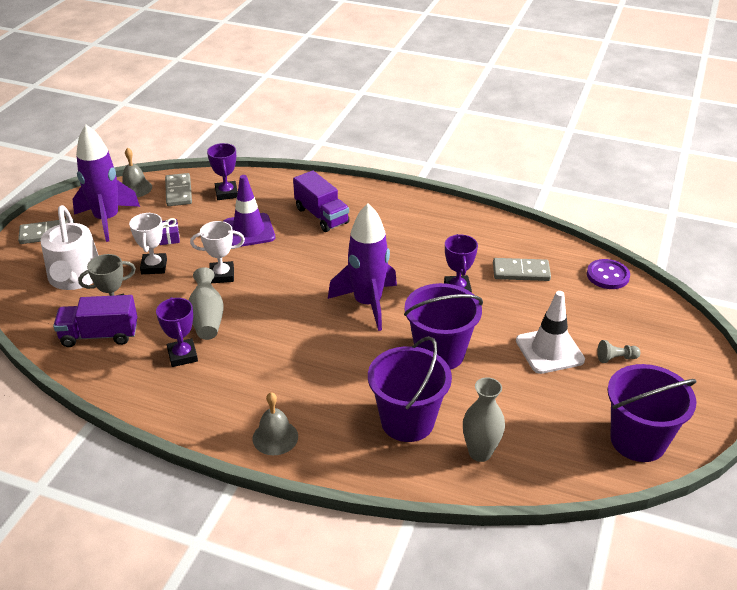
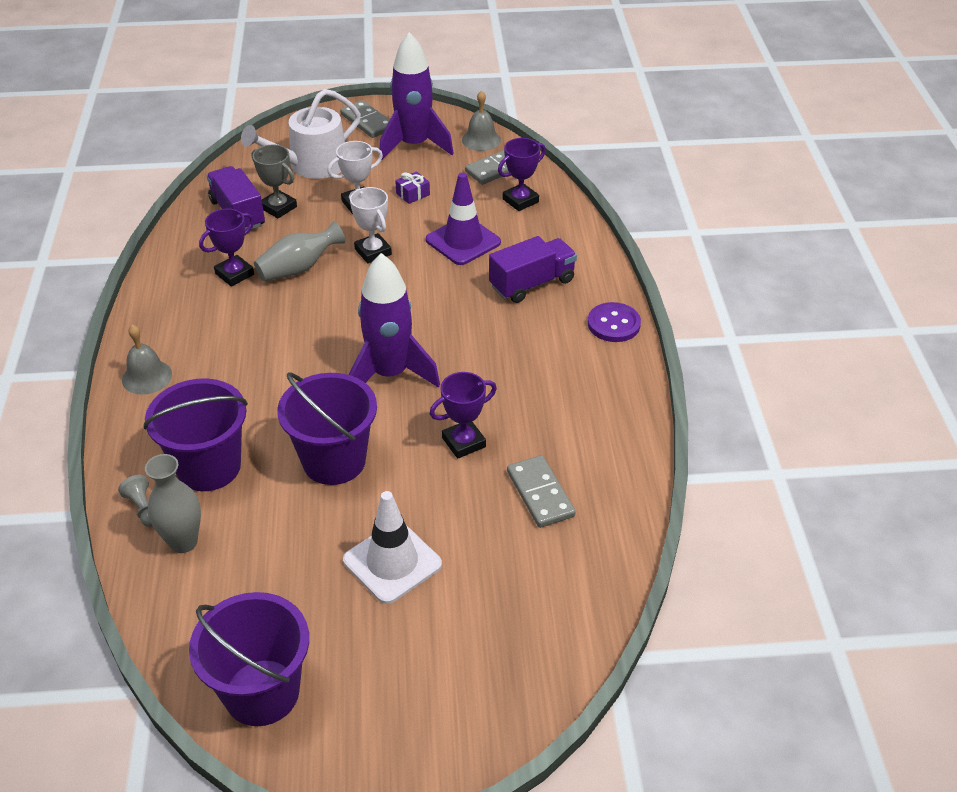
camera: 65 degrees right, 5 degrees up
purple truck [293,170,349,232] -> purple truck turned 150 degrees counterclockwise [489,236,577,303]
purple button [587,259,630,289] -> purple button moved to [588,302,641,342]
grey pawn [597,340,641,363] -> grey pawn moved to [118,475,152,527]

